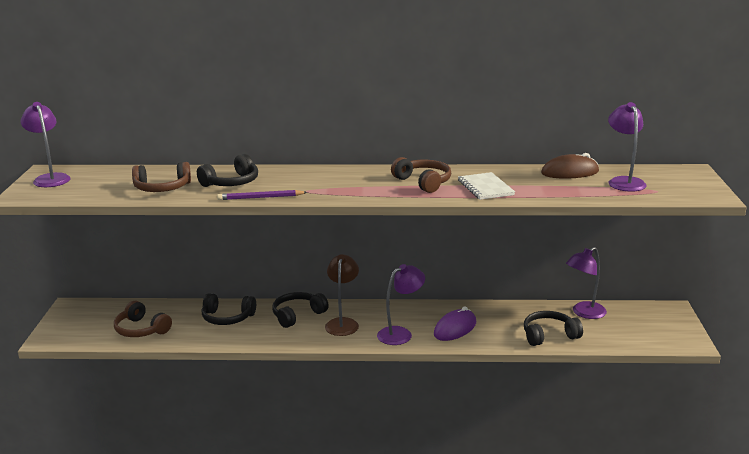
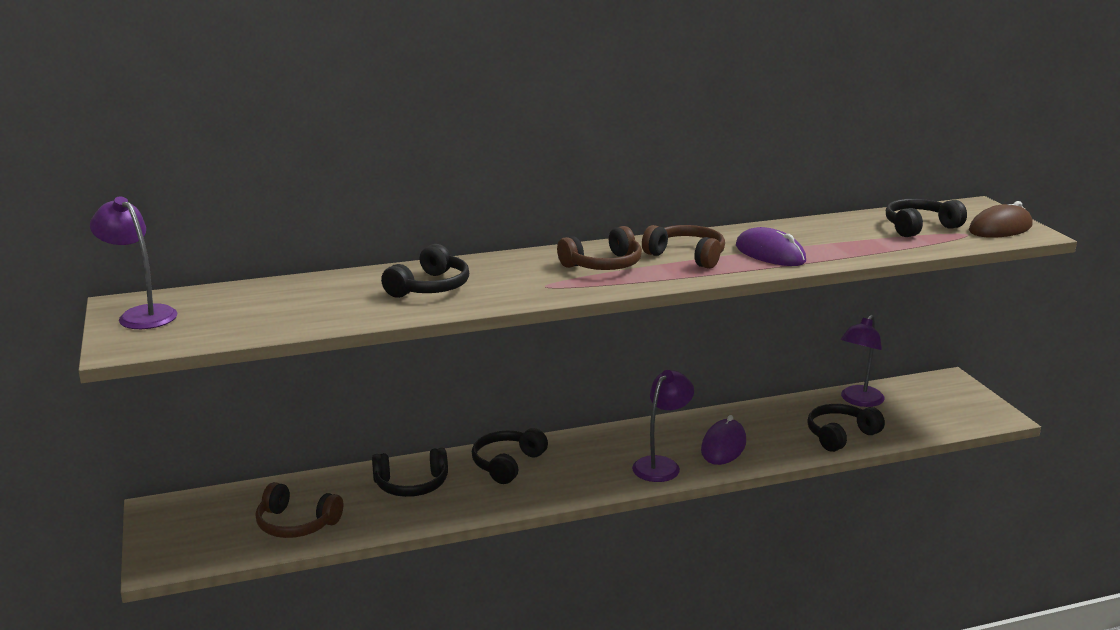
camera: 20 degrees left, 0 degrees up
brown headphones [132,162,191,192] -> brown headphones moved to [557,226,642,270]
purple pencil [217,190,307,200] -> none
brown lamp [325,254,359,336] -> none
white notebook [458,172,515,200] -> purple mouse [736,227,806,266]
brown mouse [541,153,599,179] -> brown mouse moved to [969,201,1033,238]
purple lamp [608,102,647,192] -> black headphones [886,199,967,237]

